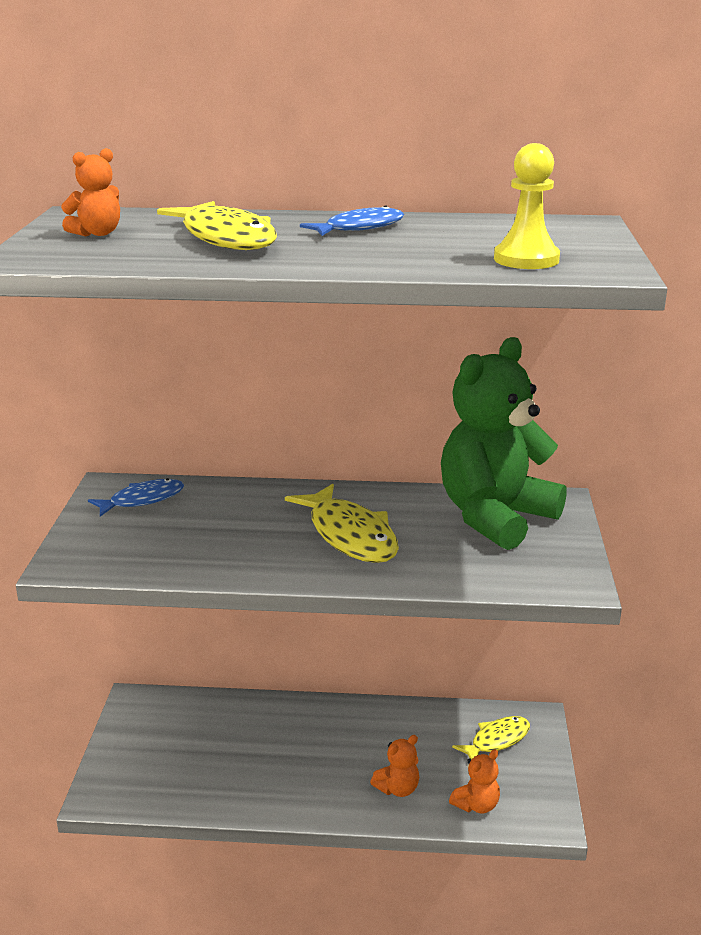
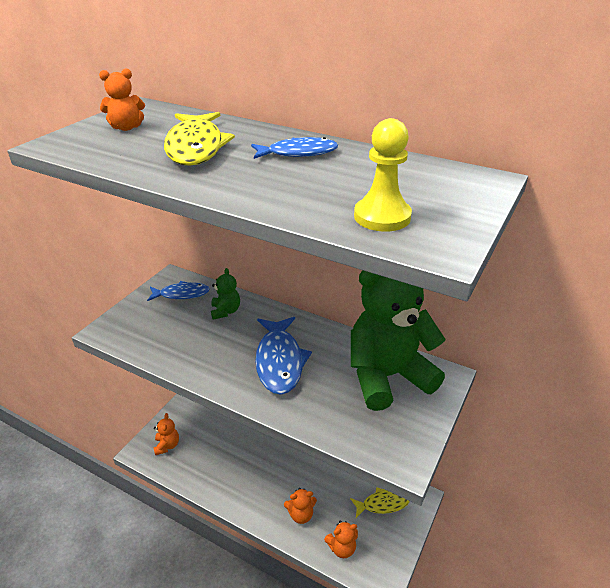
camera: 25 degrees right, 10 degrees up
yellow fish [285,484,399,563] -> blue fish [255,317,312,395]
none -> orange teddy bear [154,413,179,455]
none -> green teddy bear [211,268,240,320]

